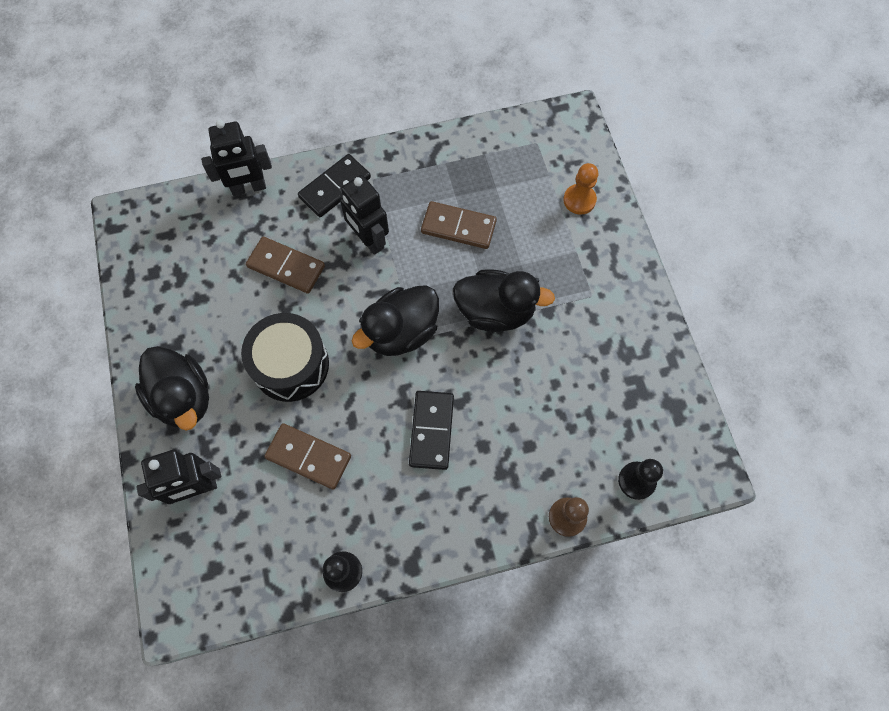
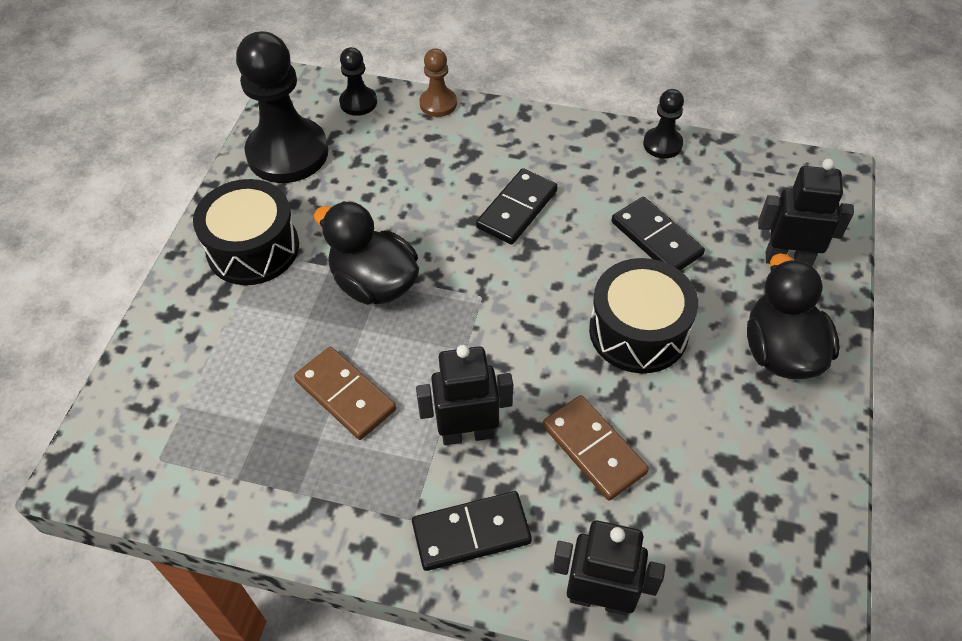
camera: 150 degrees left, 15 degrees down
brown domino [264,423,351,490] -> black domino [611,197,705,270]
black robot [339,175,389,255] -> black robot turned 90 degrees counterclockwise [416,345,513,445]
black duck [352,285,439,356] -> none
orange pawn [563,163,598,215] -> none
none -> black drum [193,179,299,285]
none -> black pawn [236,31,328,183]

